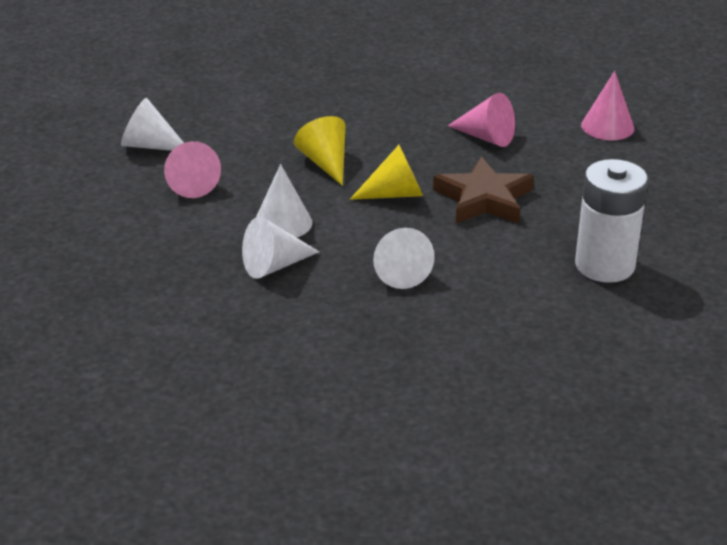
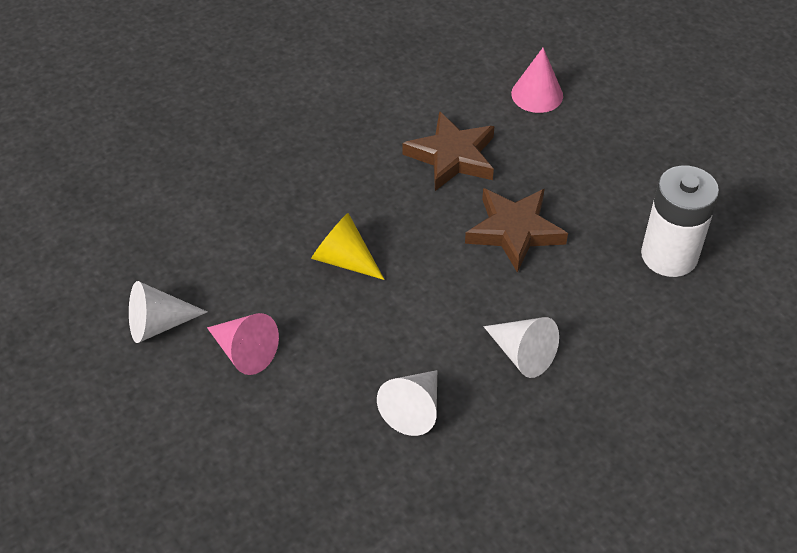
camera: 35 degrees left, 15 degrees up
white cone [256,164,312,238] -> none
yellow cone [350,145,423,200] -> none
pink cone [448,93,515,147] -> brown star [403,111,494,191]

